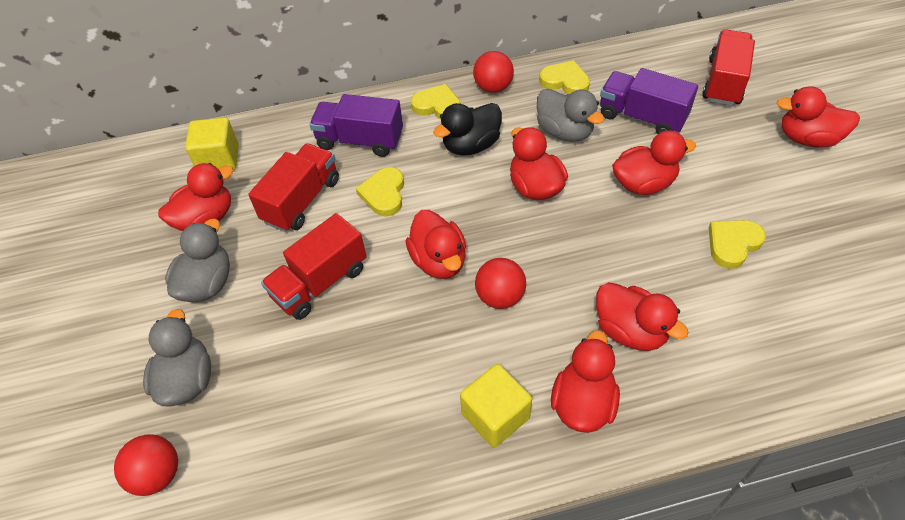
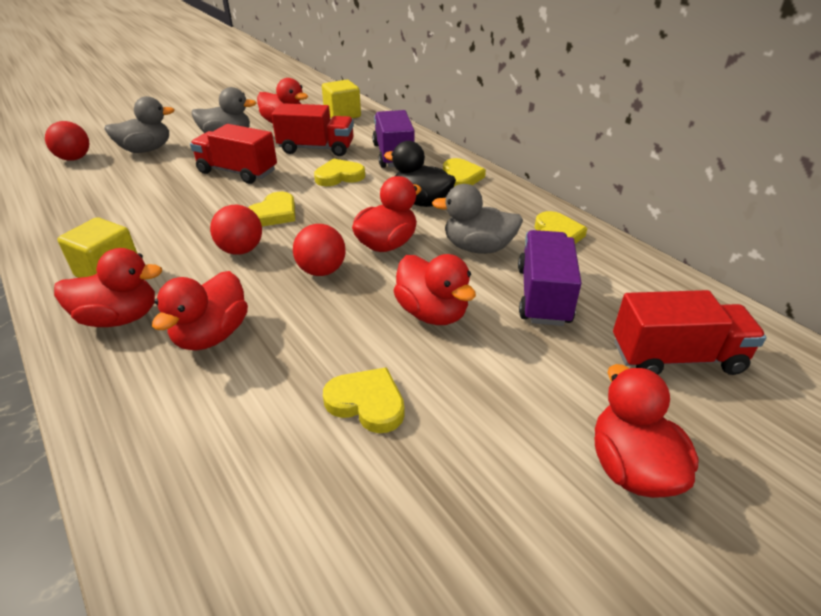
camera: 65 degrees right, 15 degrees down
red duck [406,210,466,279] -> yellow heart [248,192,295,226]
red ball [473,51,514,93] -> red ball moved to [293,224,346,276]
grey duck [537,89,605,142] -> grey duck turned 75 degrees clockwise [432,184,523,254]

